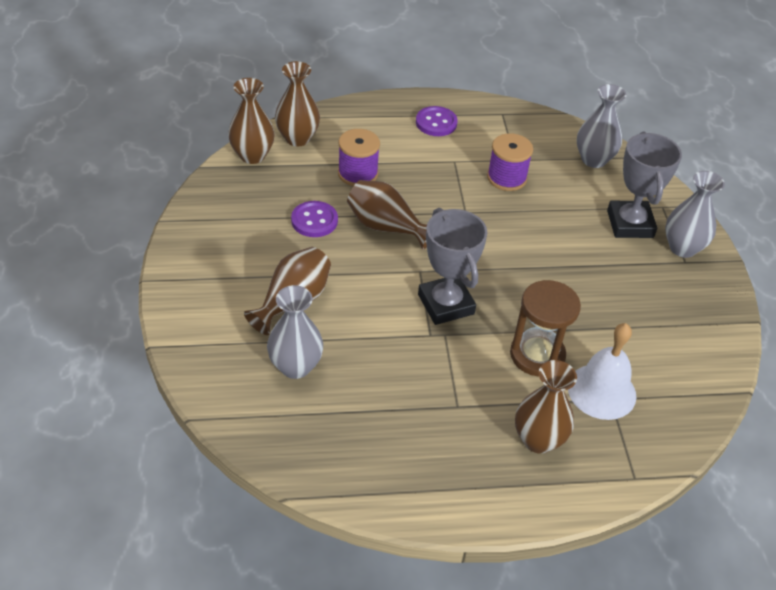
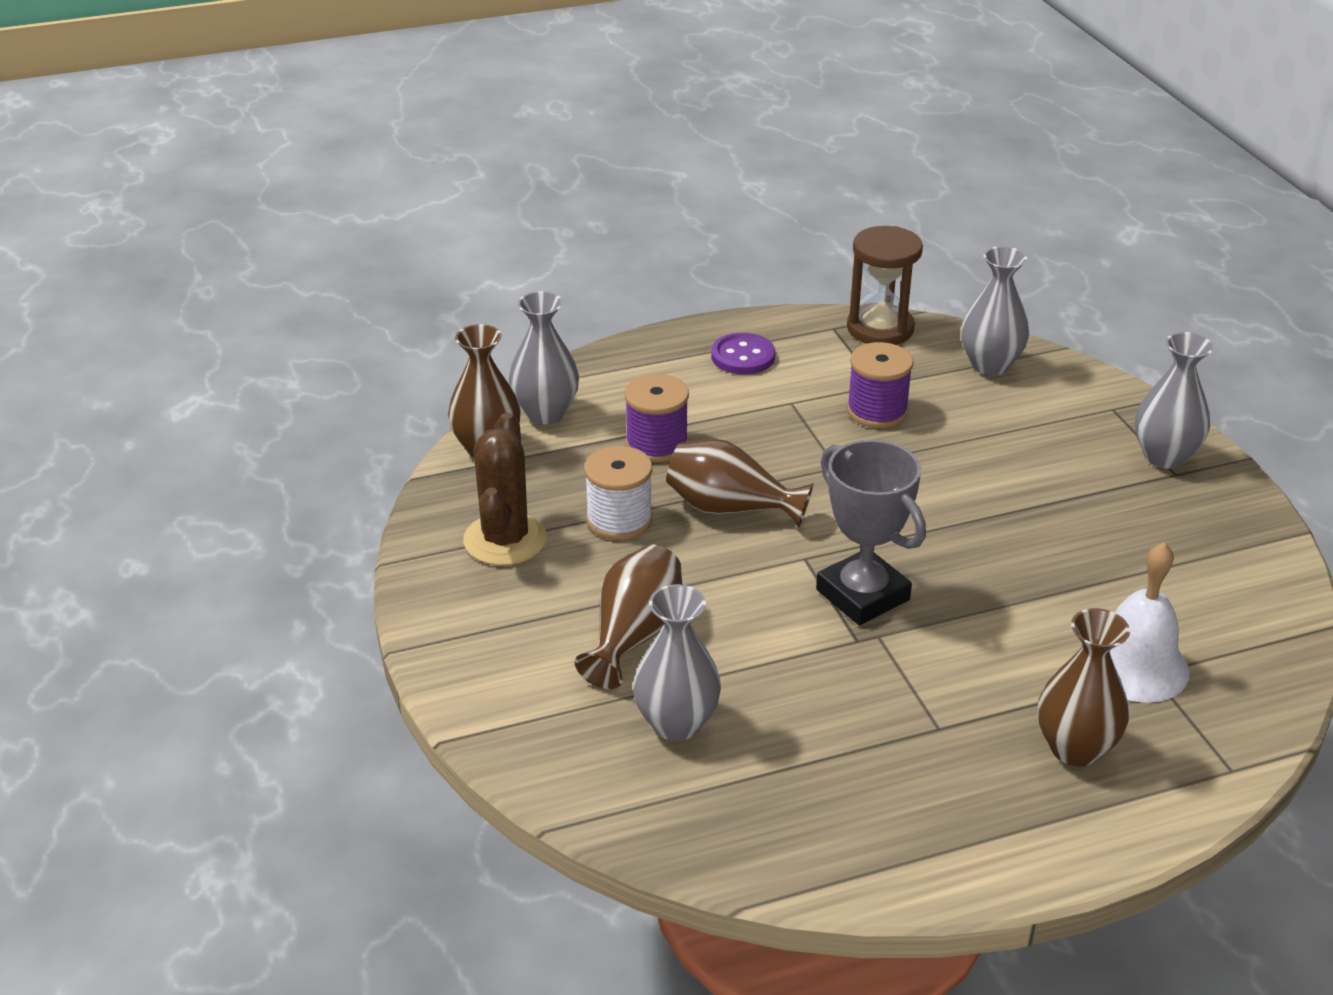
camera: 10 degrees left, 10 degrees down
brown vase [275,61,320,146] -> grey vase [509,291,579,424]
purple button [291,201,338,237] -> white spool [584,446,653,540]
brown hourglass [510,280,581,377] -> brown hourglass moved to [847,226,923,345]
grey trophy [607,131,682,238] -> none
none -> brown cactus [463,413,547,566]

